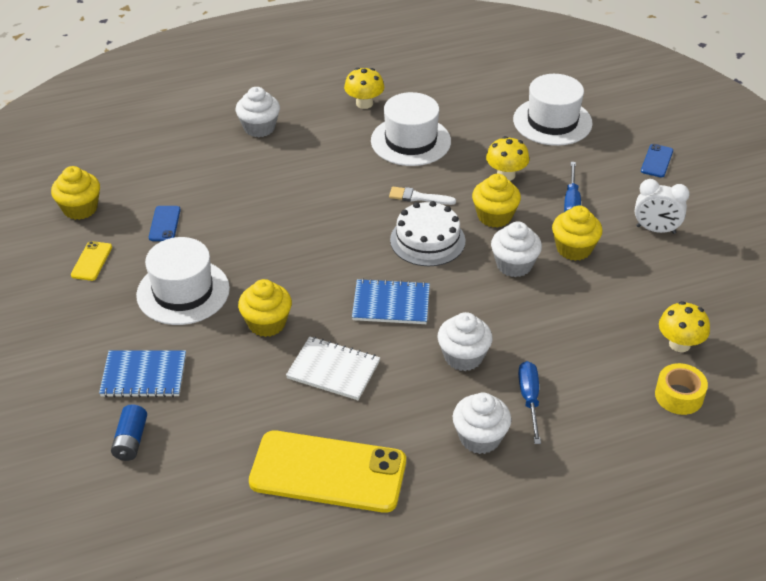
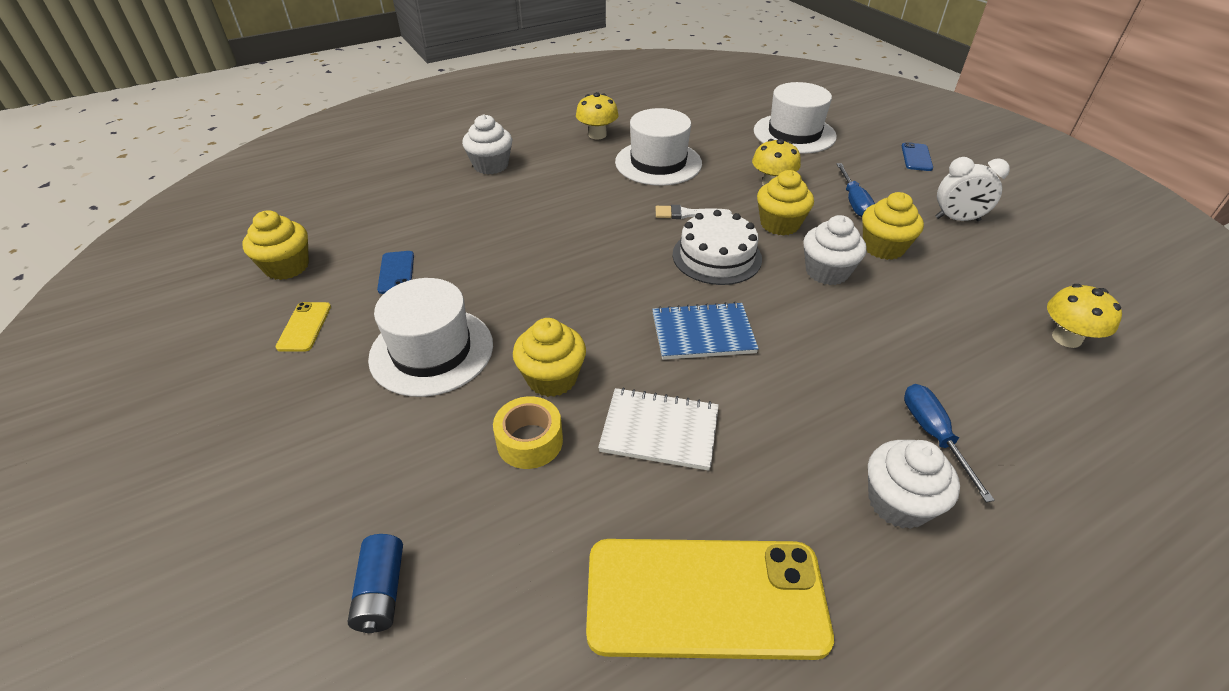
camera: 10 degrees left, 0 degrees up
blue notebook [99,350,186,397] -> none
white cupcake [437,312,493,371] -> none
yellow tape [655,363,708,415] -> yellow tape moved to [493,396,563,469]

